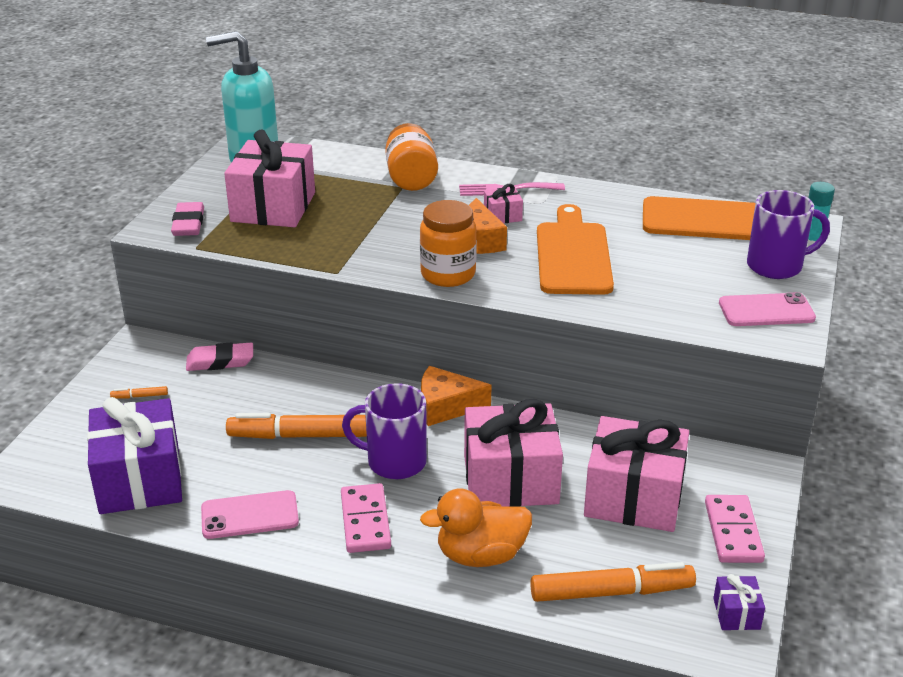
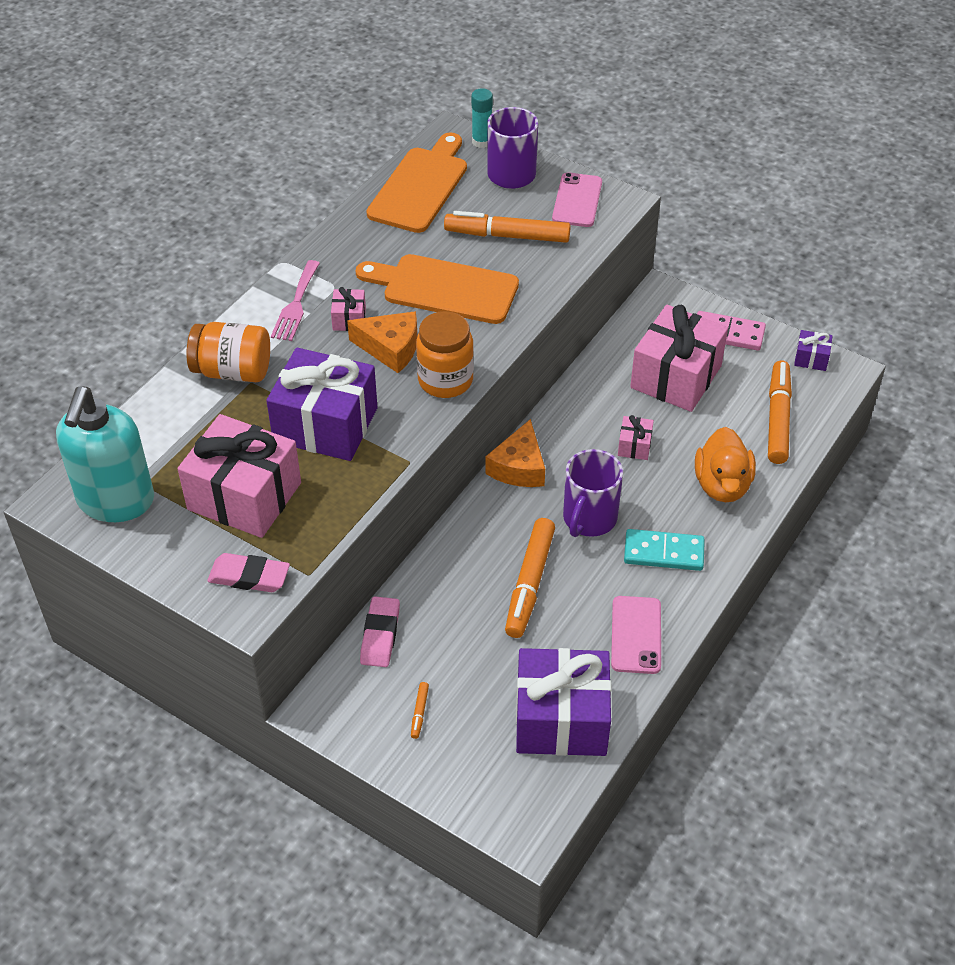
camera: 75 degrees left, 15 degrees up
pink domino [341,483,391,553] -> turquoise domino [624,529,705,571]
pink gift [464,399,563,507] -> pink gift [618,415,654,460], size x0.43
none -> purple gift [266,348,377,461]
none -> orange marker [444,211,571,243]

